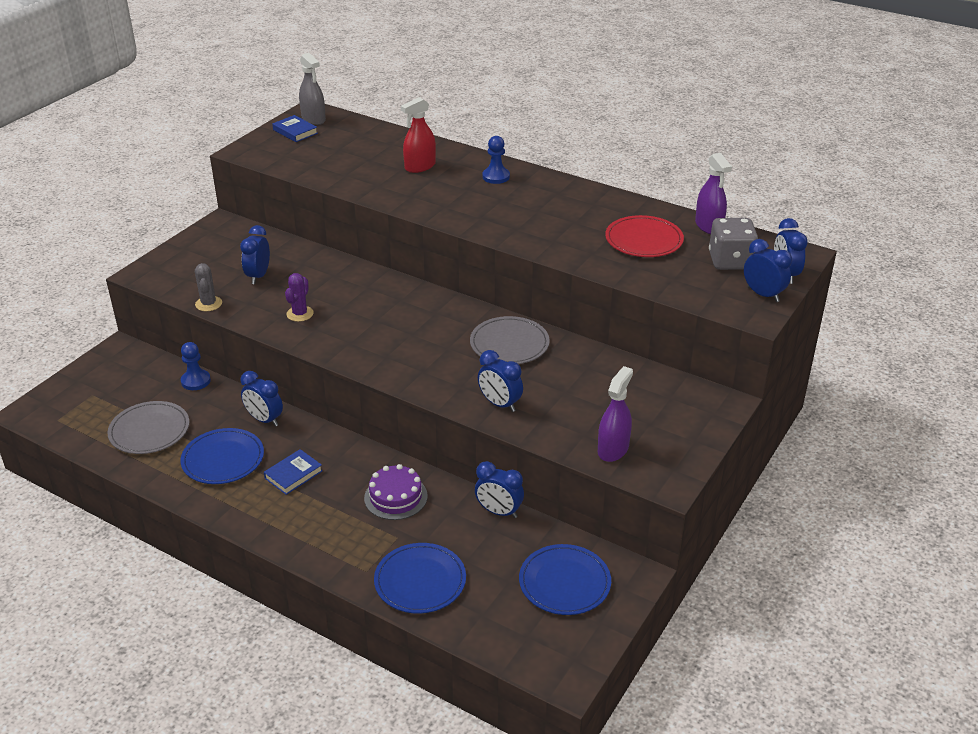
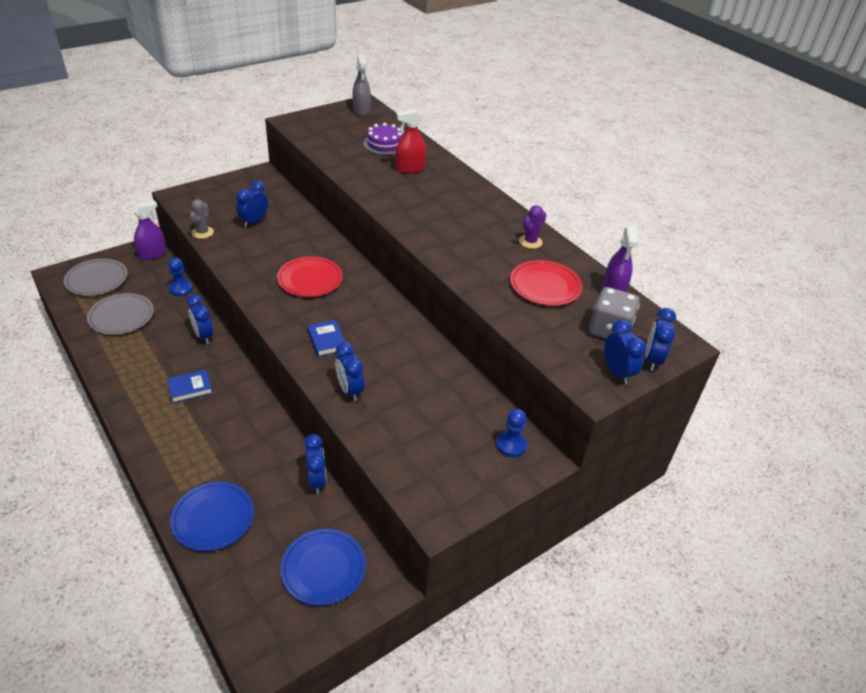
camera: 20 degrees right, 5 degrees up
blue plate [180,428,264,484] -> none
blue book [272,115,318,142] -> blue book moved to [307,320,345,357]
purple cactus [285,273,314,322] -> purple cactus moved to [519,205,546,249]
purple cake [364,464,428,520] -> purple cake moved to [363,123,403,155]
grey plate [470,316,550,364] -> grey plate moved to [64,259,128,296]
blue clock [475,461,524,518] -> blue clock turned 150 degrees counterclockwise [304,434,326,494]
blue pawn [482,136,510,184] -> blue pawn moved to [496,409,527,457]
purple spray bottle [598,366,633,462] -> purple spray bottle moved to [132,200,166,260]
none -> red plate [277,256,343,297]

